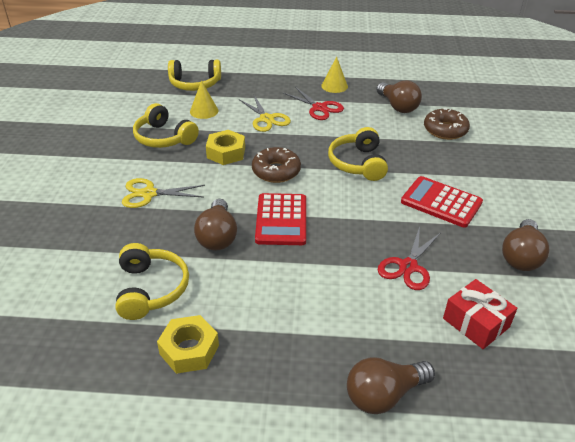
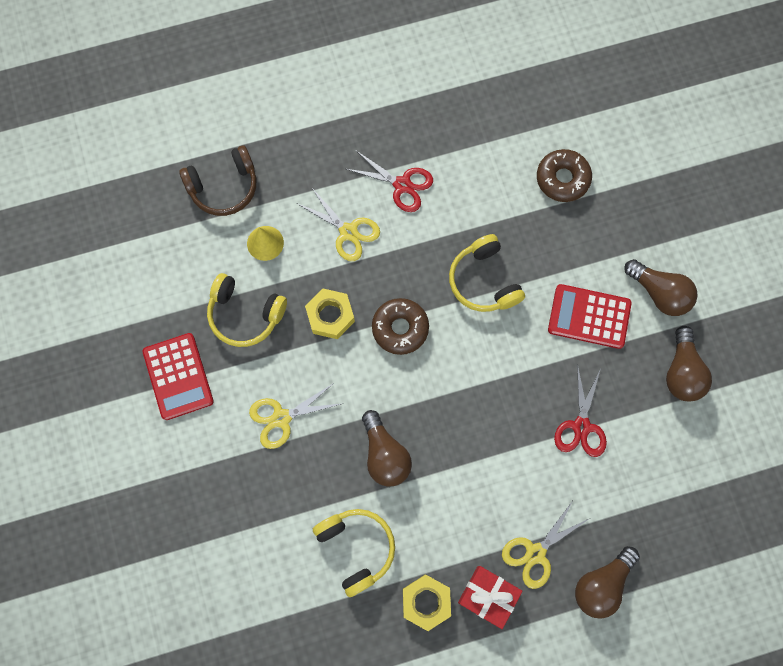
camera: 20 degrees left, 35 degrees up
yellow headphones [168,60,221,91] -> brown headphones [179,145,256,216]
red calculator [255,193,306,245] -> red calculator moved to [143,333,214,420]
yellow cone [321,57,348,93] -> none
brown light bulb [376,80,422,113] -> brown light bulb moved to [624,259,698,316]
red gift [443,279,517,349] -> red gift moved to [458,566,522,629]
none -> yellow scissors [502,501,590,589]

